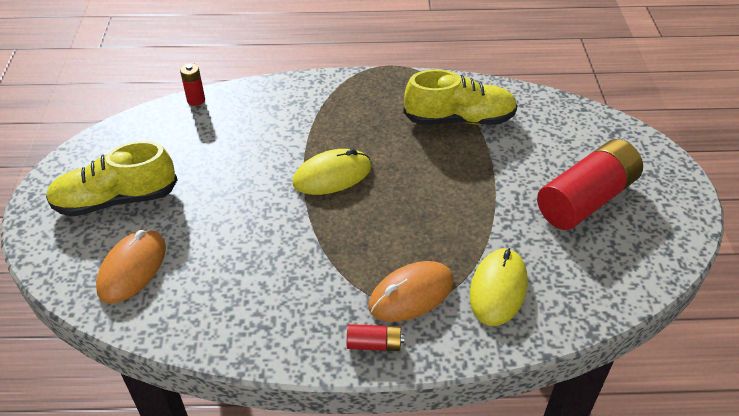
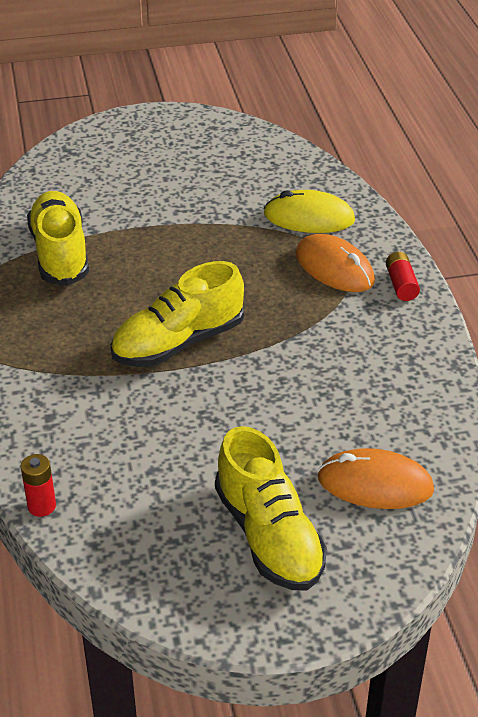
camera: 100 degrees left, 5 degrees down
yellow mouse [292,149,371,195] -> yellow shoe [111,261,244,367]
red battery [537,139,643,230] -> none

